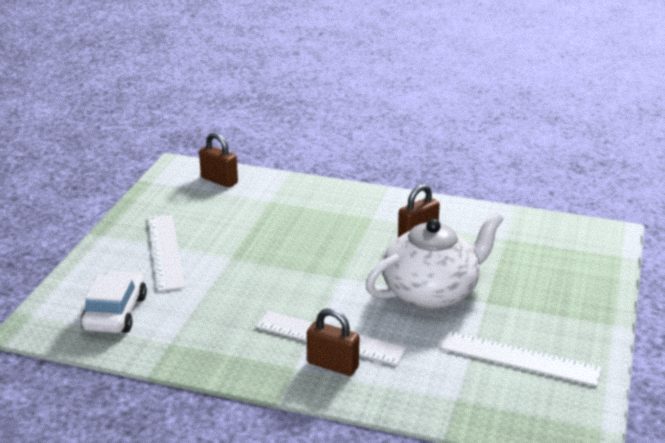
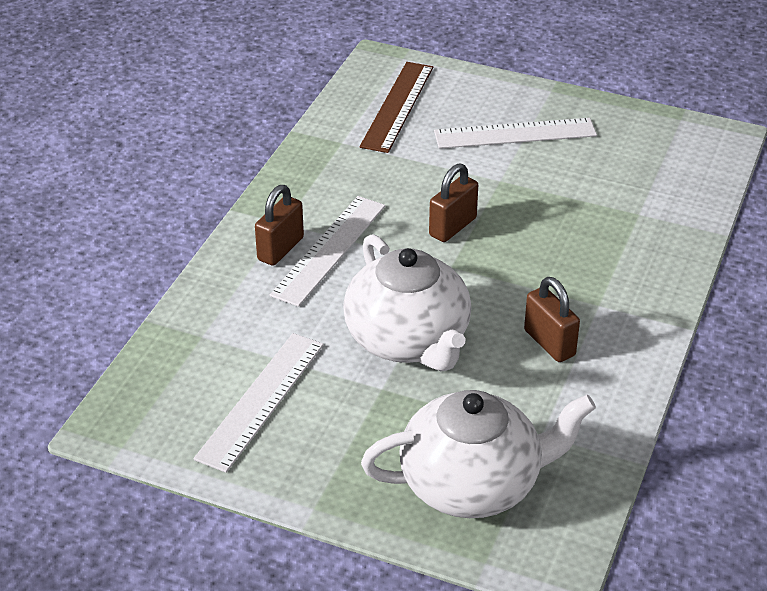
camera: 95 degrees right, 10 degrees up
white car [81,271,147,333] -> brown ruler [360,62,433,153]
brown padlock [199,133,238,188] -> brown padlock moved to [429,164,478,242]
none -> white teapot [361,390,596,518]

